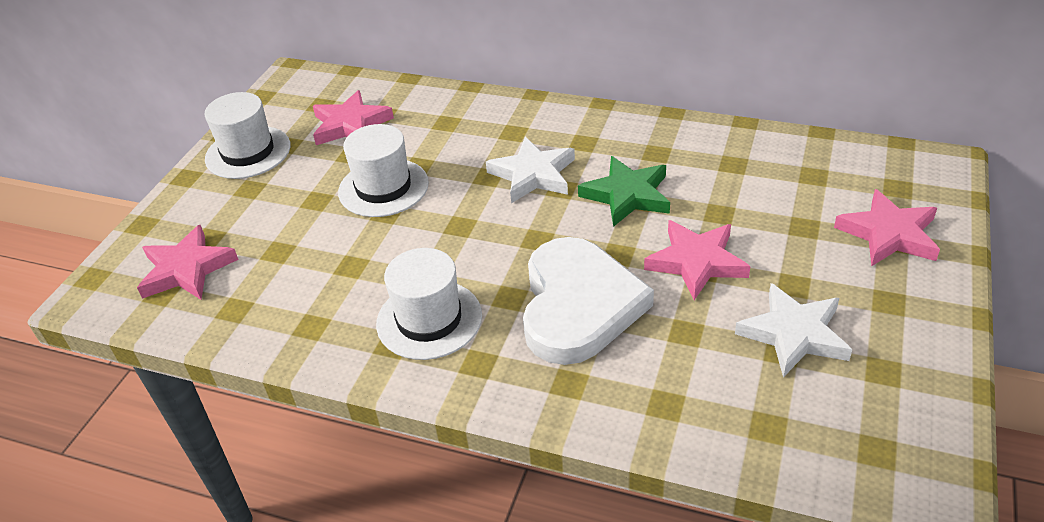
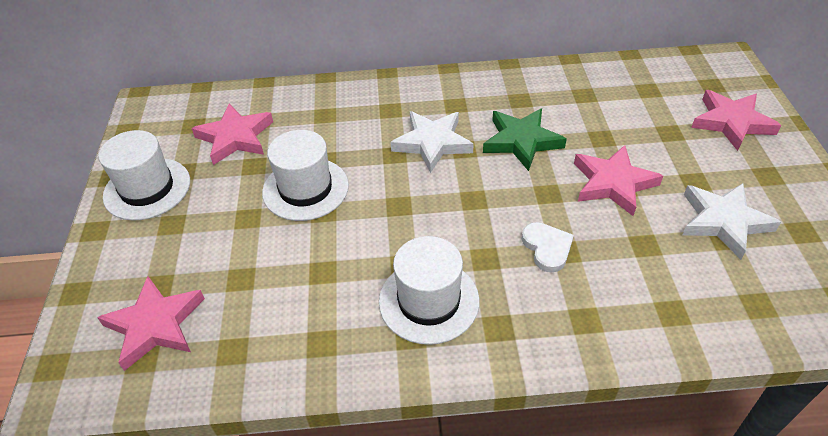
camera: 25 degrees left, 5 degrees up
white heart [523,237,654,365] -> white heart [522,222,574,273], size x0.43

